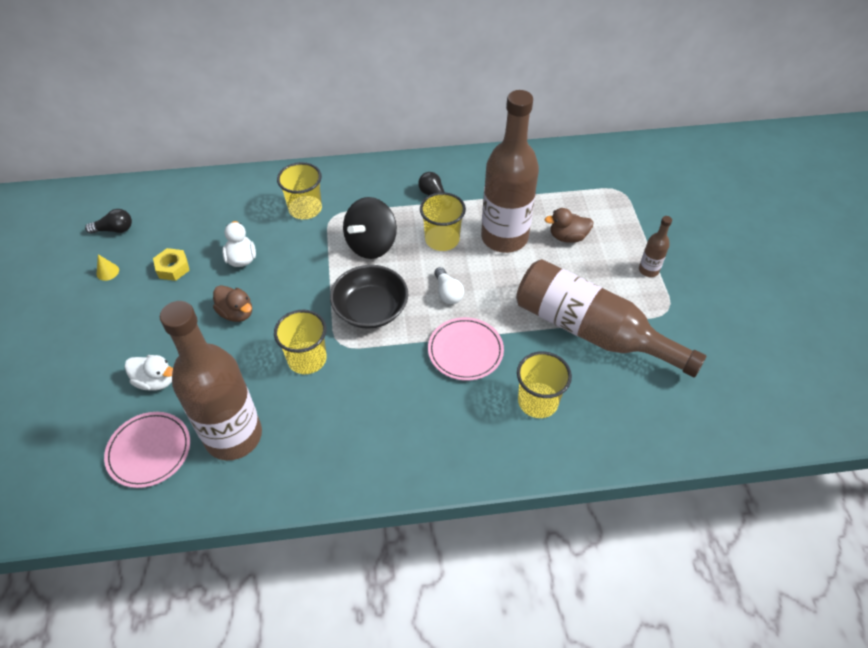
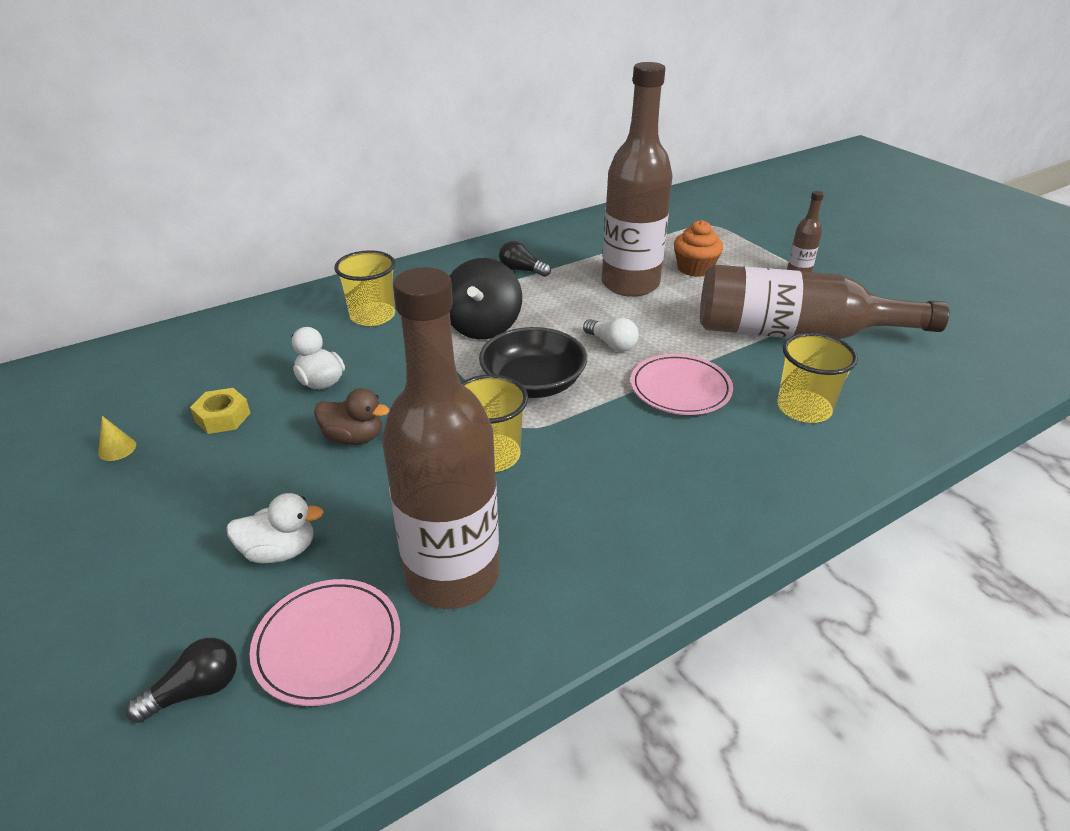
camera: 25 degrees left, 15 degrees down
black light bulb [85,209,132,234] -> black light bulb moved to [126,638,237,723]
yellow cup [420,192,466,251] -> none
brown duck [545,208,593,243] -> orange cupcake [674,220,723,277]

